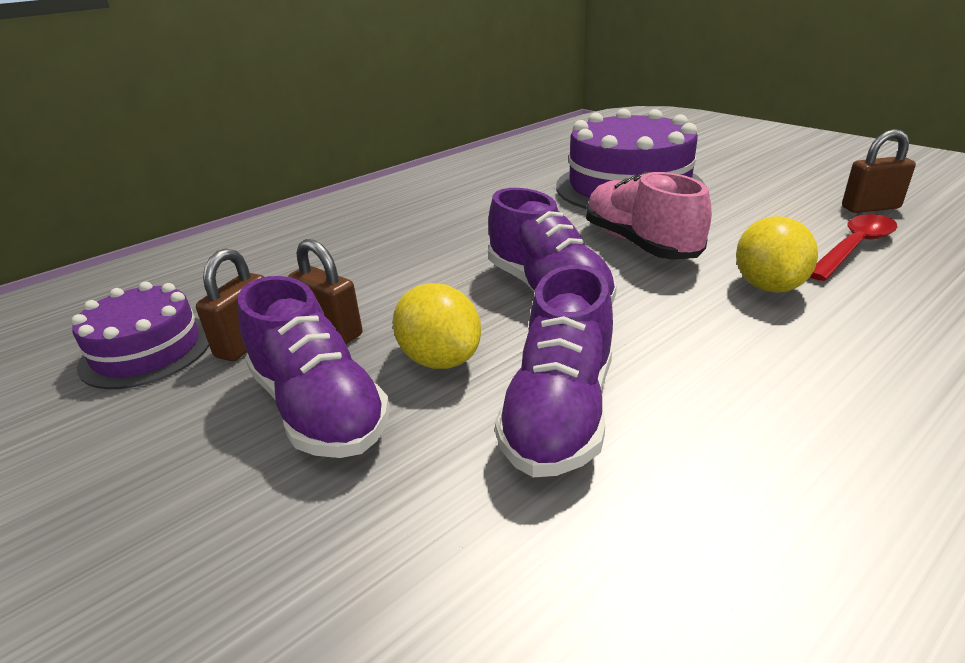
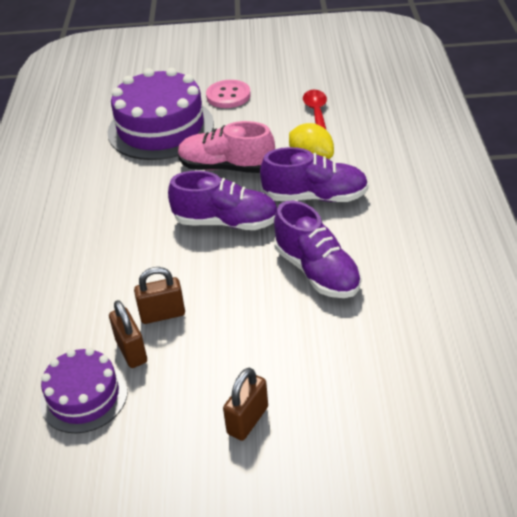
camera: 50 degrees left, 10 degrees up
purple shoe [238,276,390,458] -> purple shoe moved to [260,147,369,202]
yellow lemon [393,283,481,369] -> none
brown padlock [842,129,916,213] -> brown padlock moved to [223,368,268,441]
none -> pink button [206,80,251,108]

